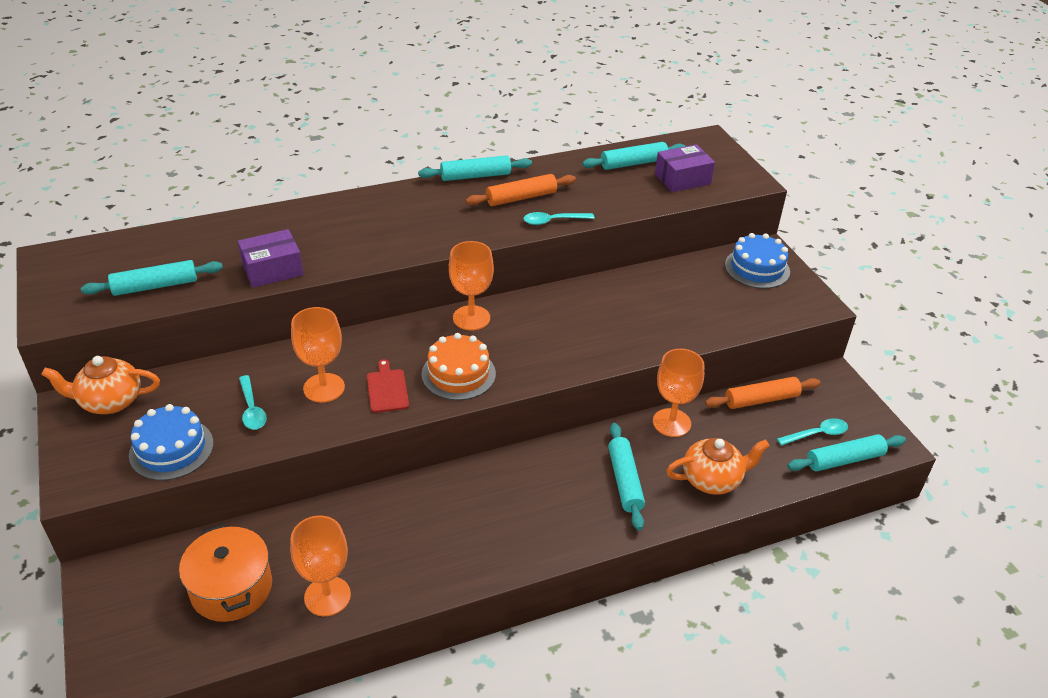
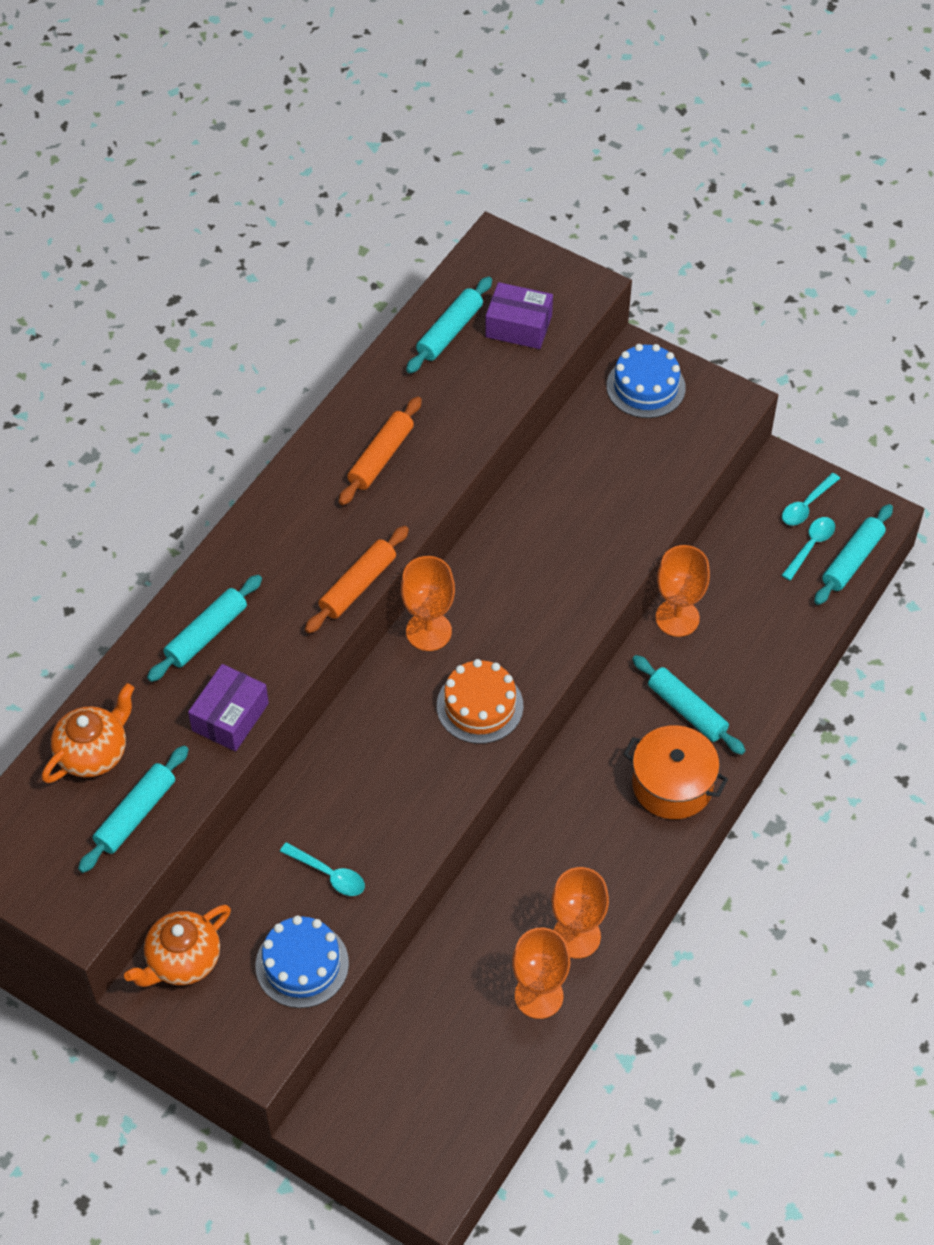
camera: 35 degrees left, 15 degrees up
orange pot [179,524,272,622] -> orange pot moved to [623,725,728,819]
orange goblet [291,307,345,403] -> orange goblet moved to [552,867,609,959]
red cutting board [367,359,409,413] -> none
turquoise rolling pin [418,155,532,181] -> turquoise rolling pin moved to [147,575,262,682]
turquoise spoon [523,212,594,225] -> turquoise spoon moved to [782,473,840,526]
purple box [655,144,715,192] -> purple box turned 75 degrees clockwise [485,282,553,349]
orange teapot [666,438,770,495] -> orange teapot moved to [42,683,134,783]
orange rolling pin [705,377,820,409] -> orange rolling pin moved to [305,526,409,633]

